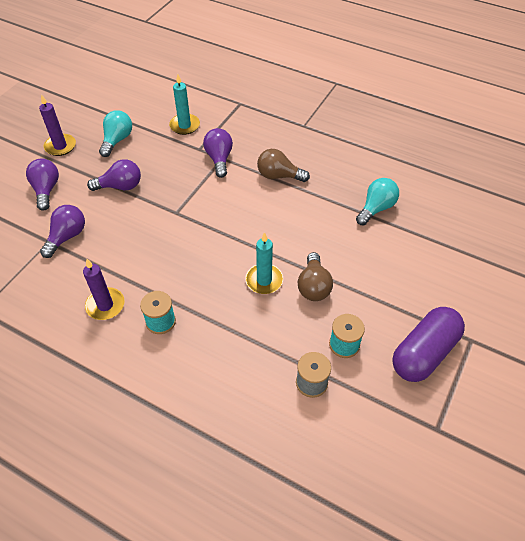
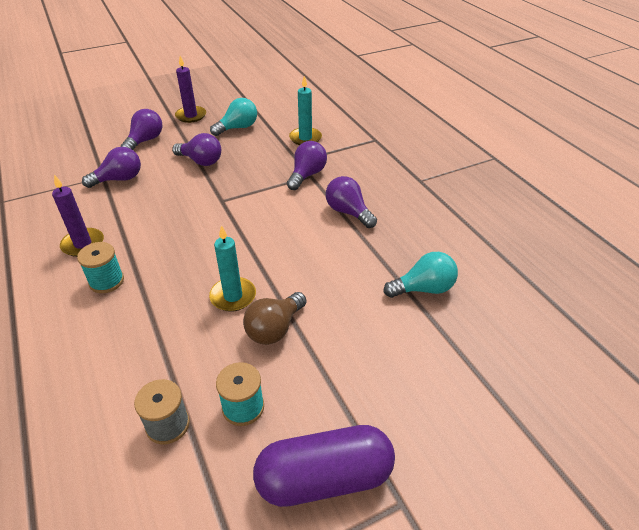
camera: 35 degrees right, 10 degrees down
brown light bulb [257,149,310,182] -> purple light bulb [325,176,377,228]

